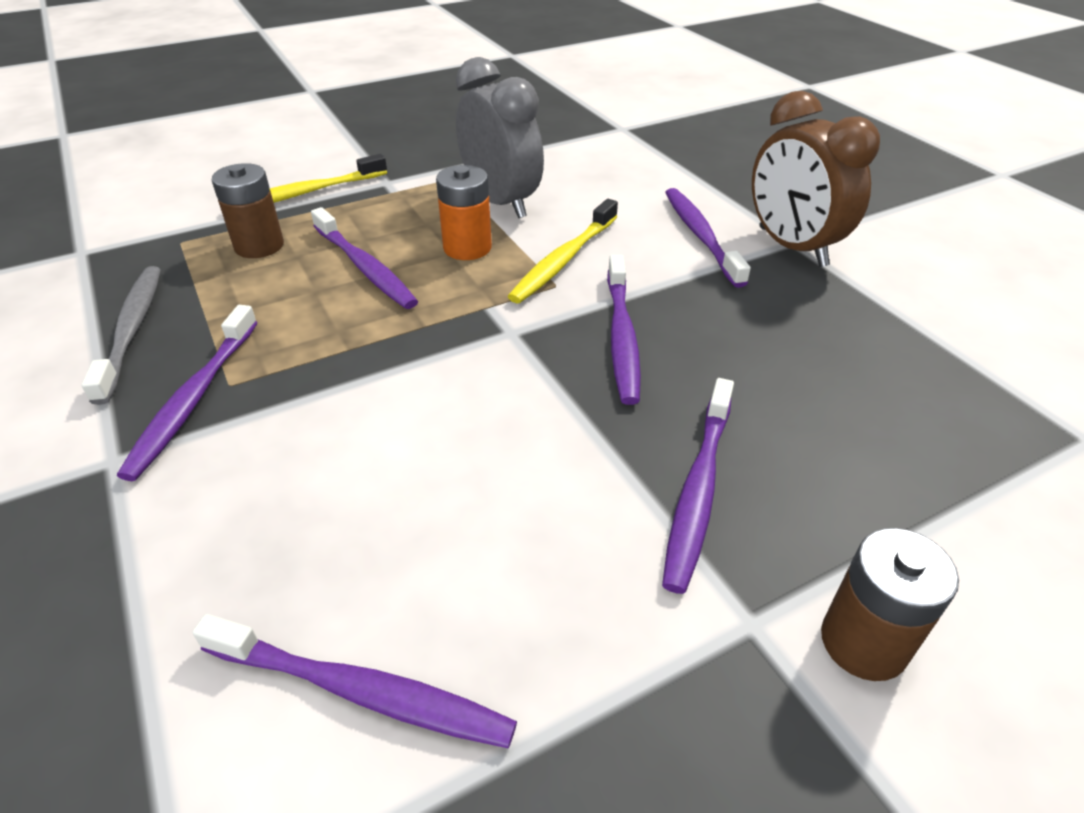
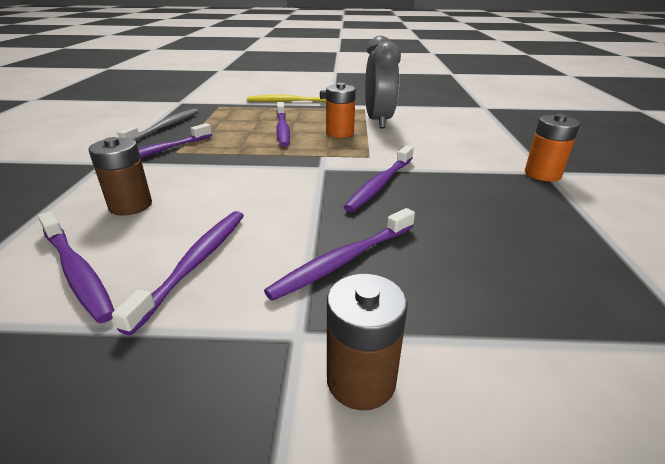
camera: 30 degrees right, 10 degrees down
brown battery [212,163,284,258] -> brown battery moved to [88,137,152,216]
yellow toothbrush [508,199,618,303] -> none
purple toothbrush [665,188,751,288] -> purple toothbrush moved to [112,211,244,335]
brown clock [752,91,880,267] -> orange battery [525,114,580,181]

